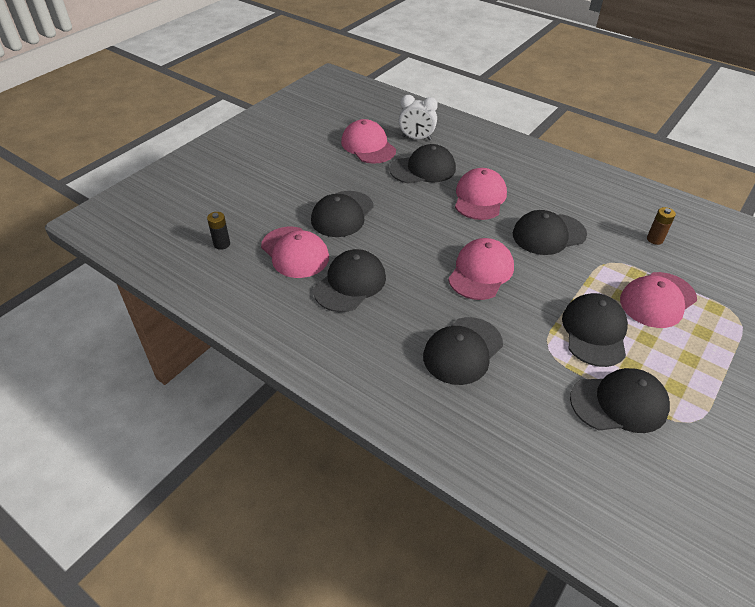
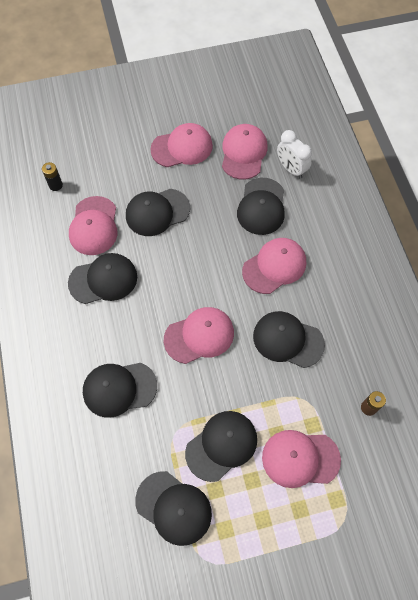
camera: 40 degrees right, 20 degrees up
black cap [389,144,456,184] -> black cap turned 75 degrees clockwise [237,178,285,235]
none -> pink cap [150,123,213,167]

